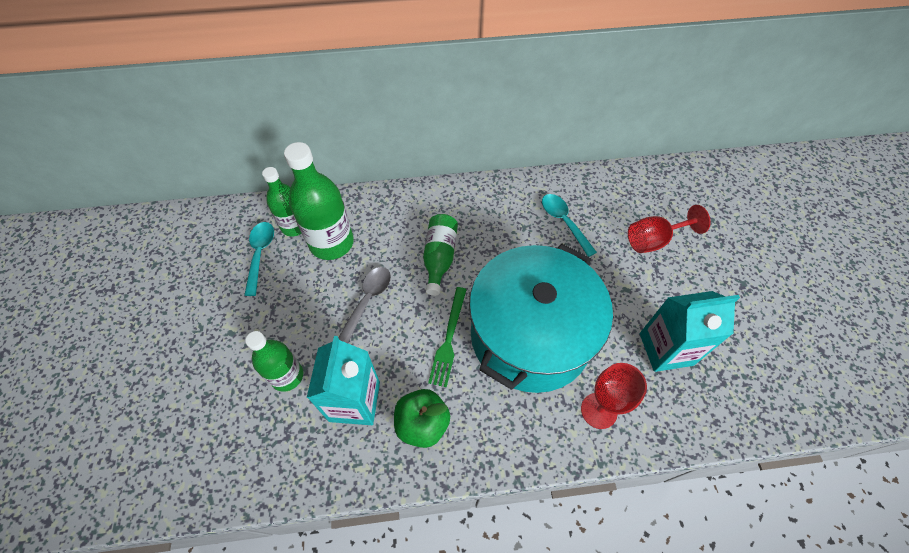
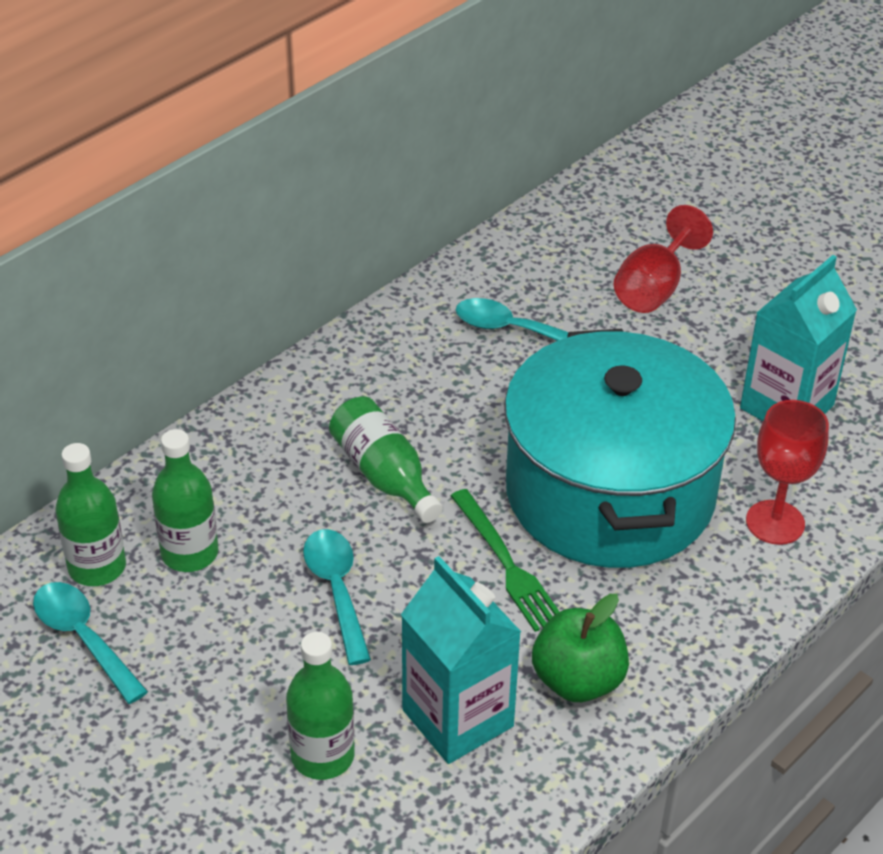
camera: 40 degrees left, 15 degrees down
green bottle [284,142,354,260] -> green bottle [152,429,218,572], size x0.64
grey spoon [338,267,391,343] -> turquoise spoon [303,529,371,665]

